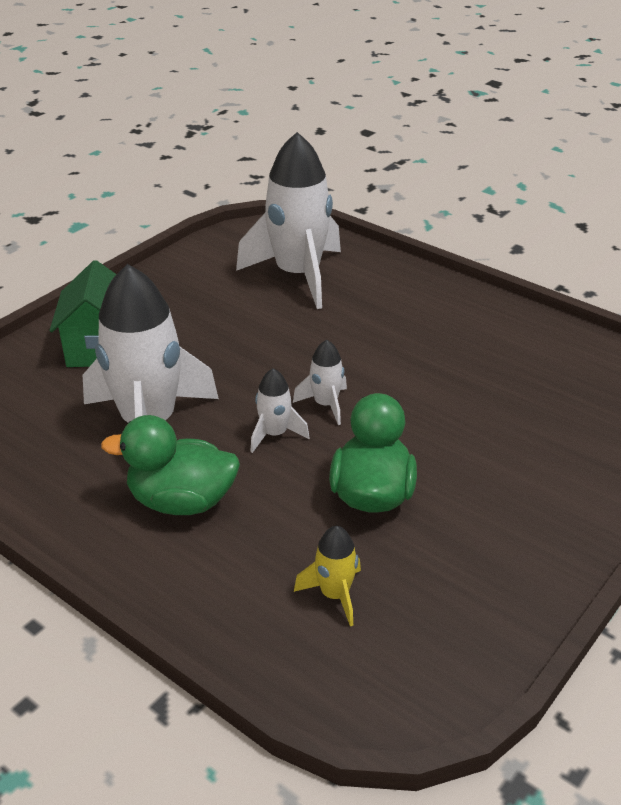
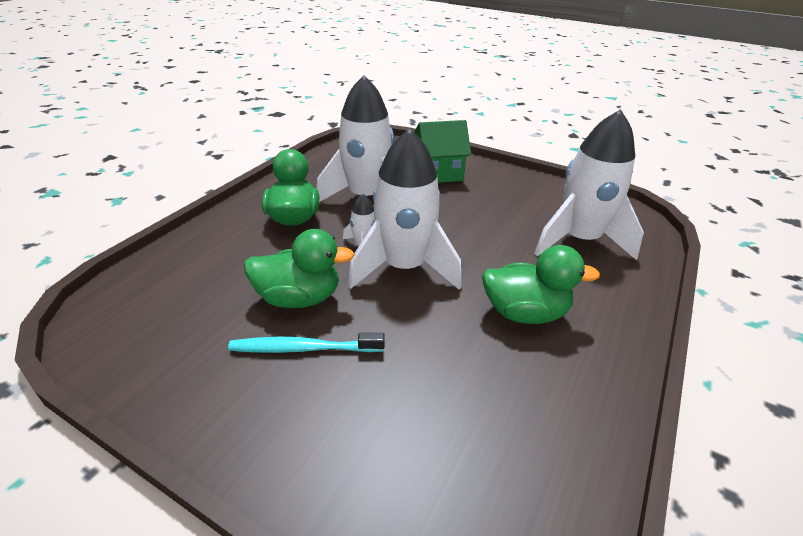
camera: 80 degrees right, 0 degrees up
white rocket [293,340,347,425] -> white rocket [348,128,462,290], size x2.26
yellow rocket [294,526,361,626] -> none
none -> turquoise toothbrush [228,333,385,353]
none -> green duck [482,245,600,324]

